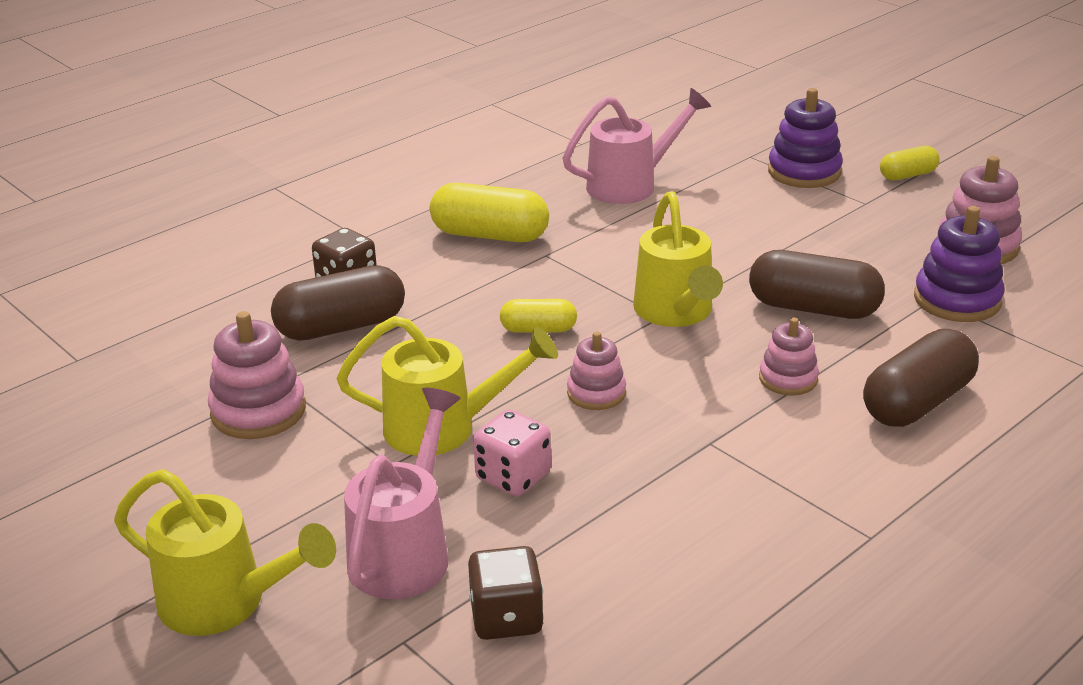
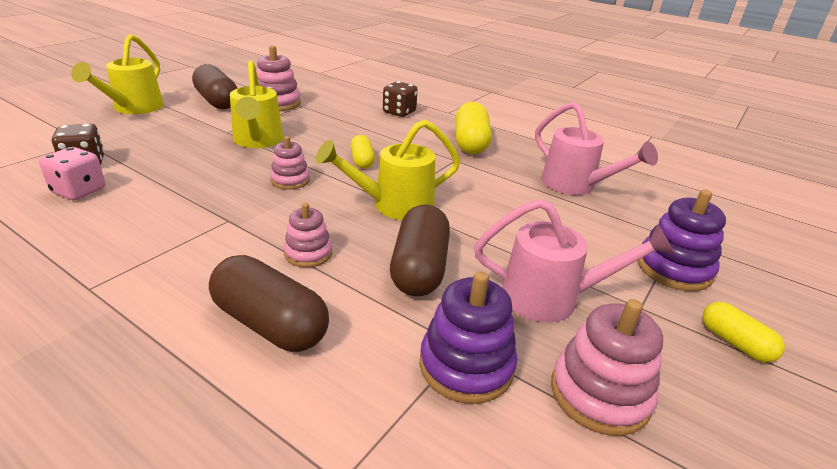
camera: 75 degrees right, 0 degrees up
brown capsule [271,265,405,341] -> brown capsule moved to [192,64,238,109]
pink watering can [344,388,461,599] -> pink watering can moved to [474,198,675,323]
pink dice [473,410,551,496] -> pink dice moved to [39,147,105,200]

